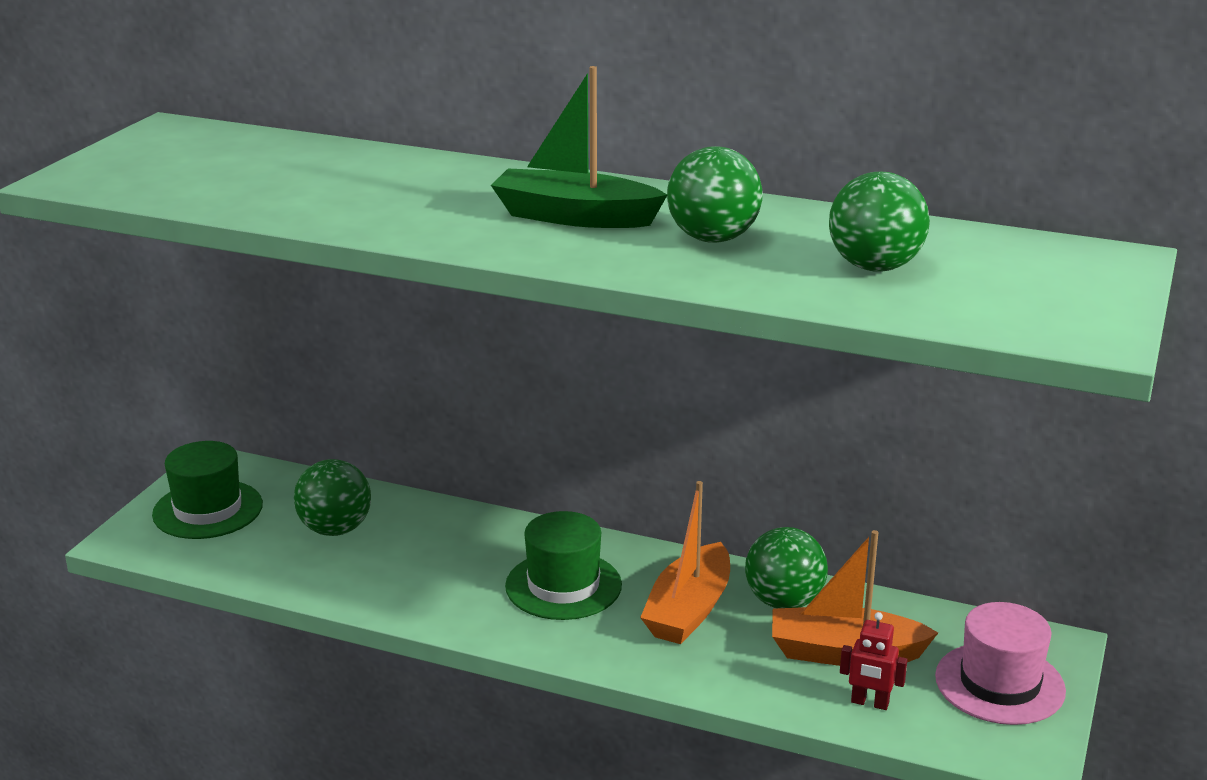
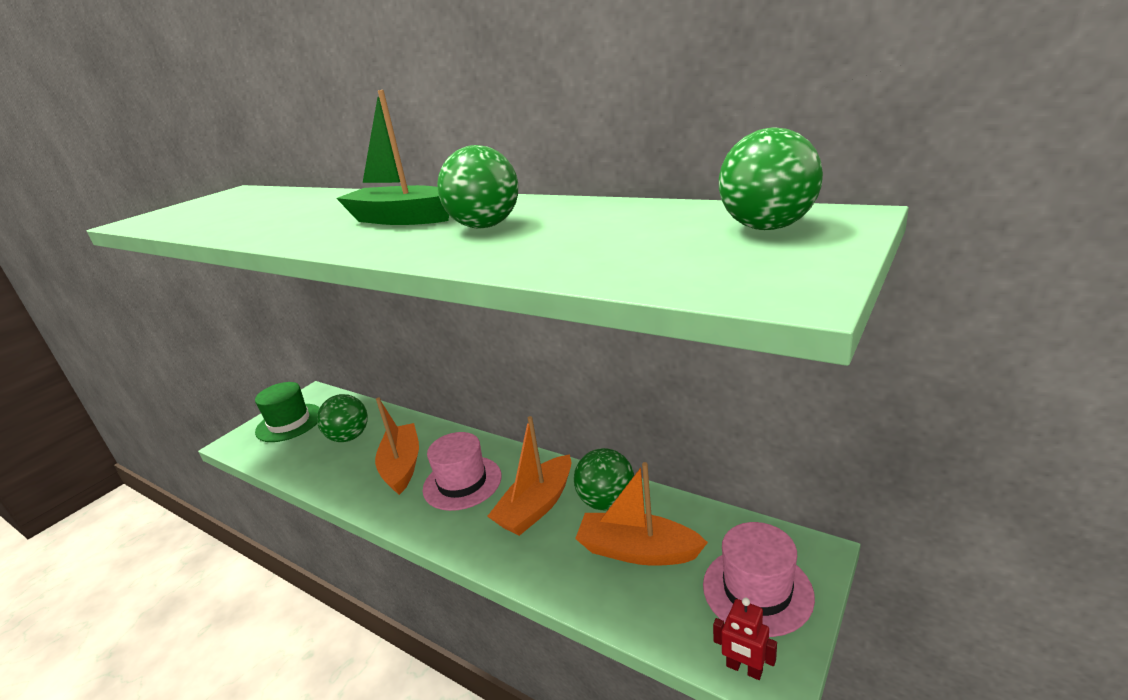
camera: 15 degrees right, 0 degrees up
green hat [505,511,622,620] -> pink hat [423,432,502,511]
green ball [829,172,930,272] -> green ball moved to [719,127,823,230]
red robot [840,612,907,710] -> red robot moved to [713,598,777,680]
none -> orange boat [375,398,419,495]

